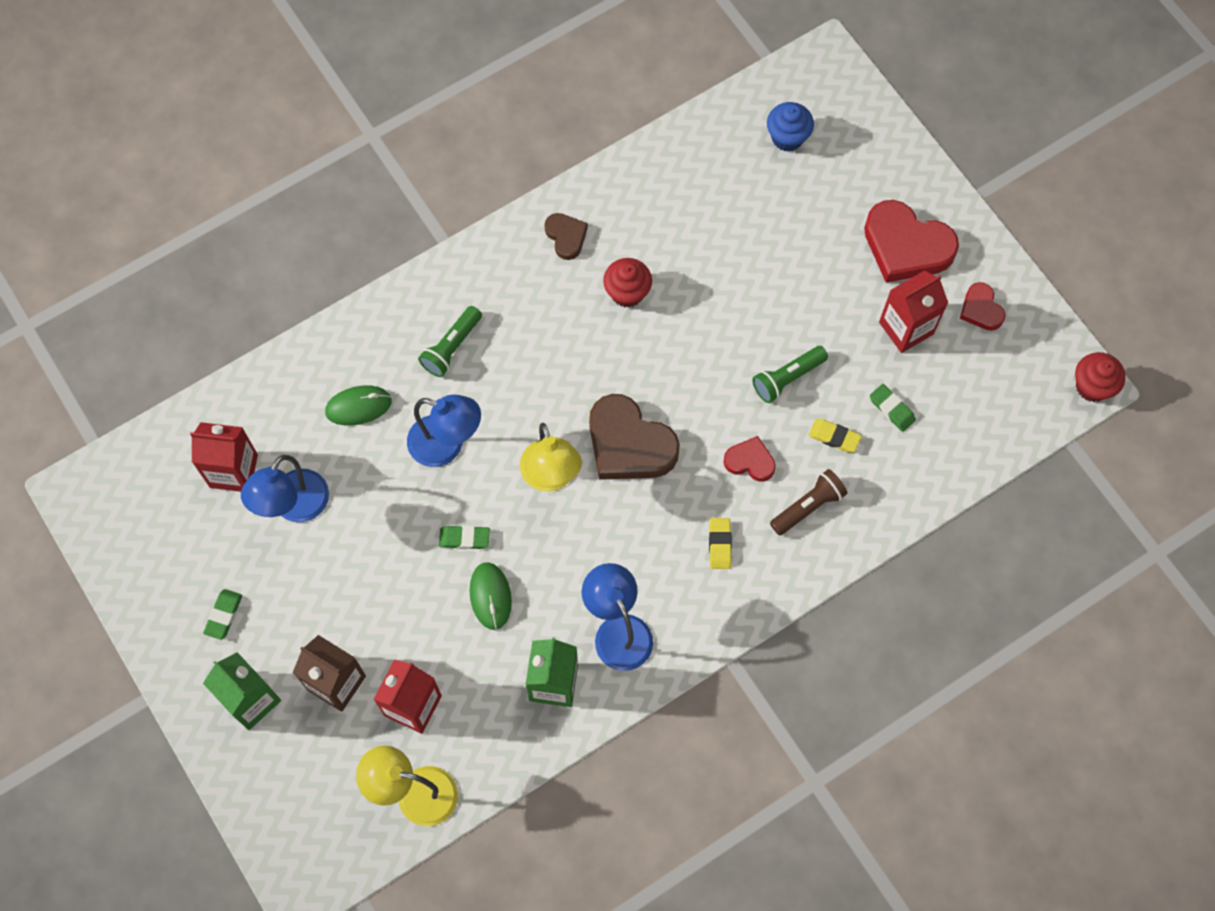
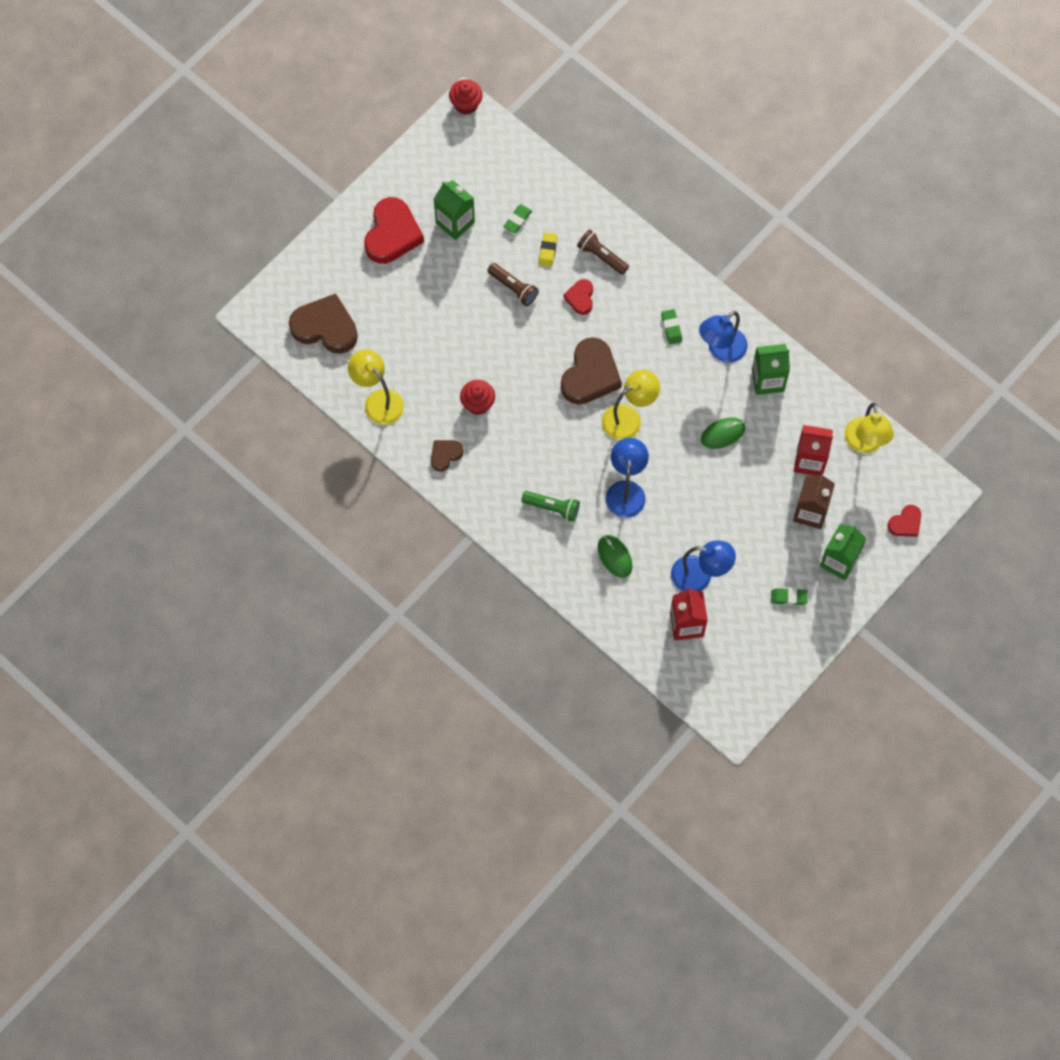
camera: 105 degrees left, 0 degrees up
green eraser [439,525,490,549] -> green eraser moved to [661,309,682,344]
yellow eraser [709,518,732,569] -> none
green flashlight [752,346,828,403] -> brown flashlight [487,263,539,306]
blue cupcake [767,102,814,152] -> brown heart [289,293,358,354]
red carton [879,271,948,353] -> green carton [434,180,475,240]
red heart [960,282,1006,331] -> red heart moved to [887,505,921,537]
none -> yellow lamp [348,349,404,425]

